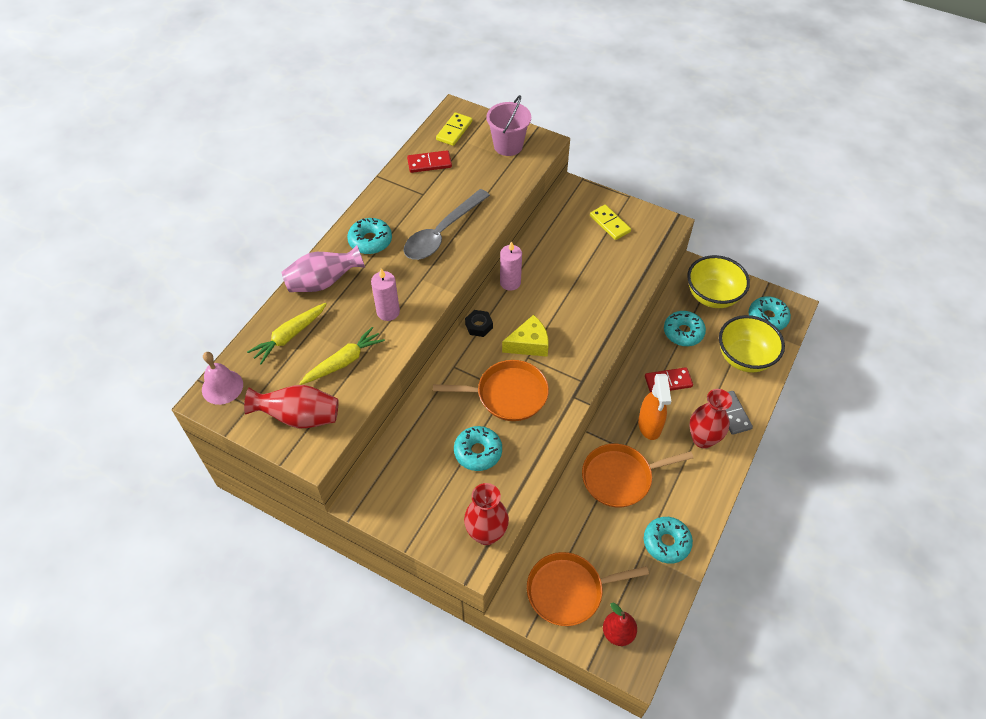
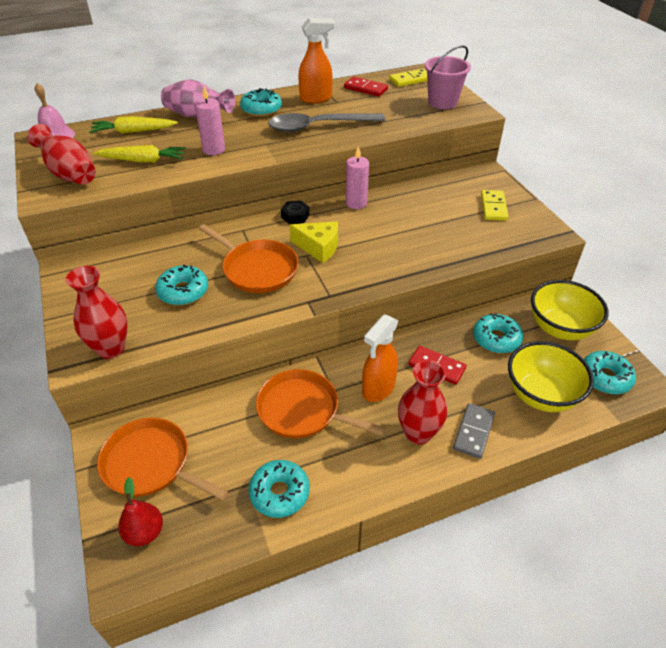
camera: 40 degrees right, 10 degrees down
none -> orange spray bottle [298,18,335,103]

